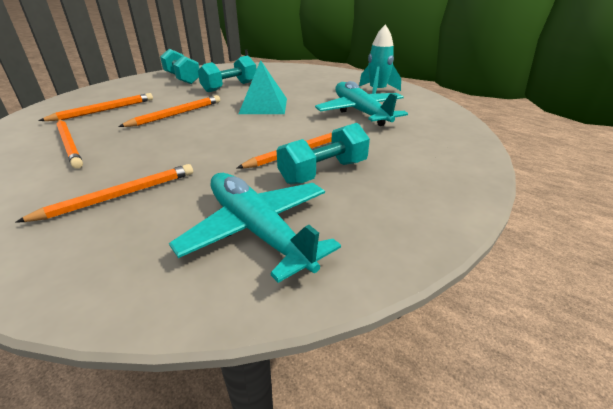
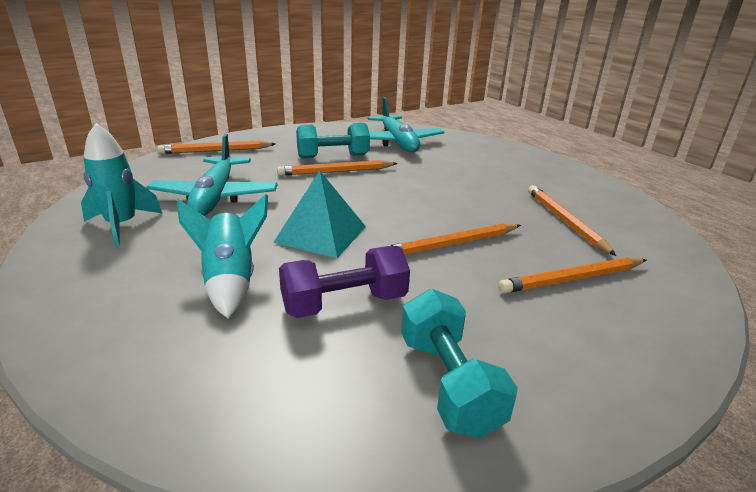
camera: 160 degrees left, 5 degrees down
orange pencil [15,164,193,223] -> orange pencil moved to [157,141,275,154]
turquoise dumbbell [198,56,256,92] -> purple dumbbell [279,246,410,318]
none -> turquoise rocket [177,194,268,318]

